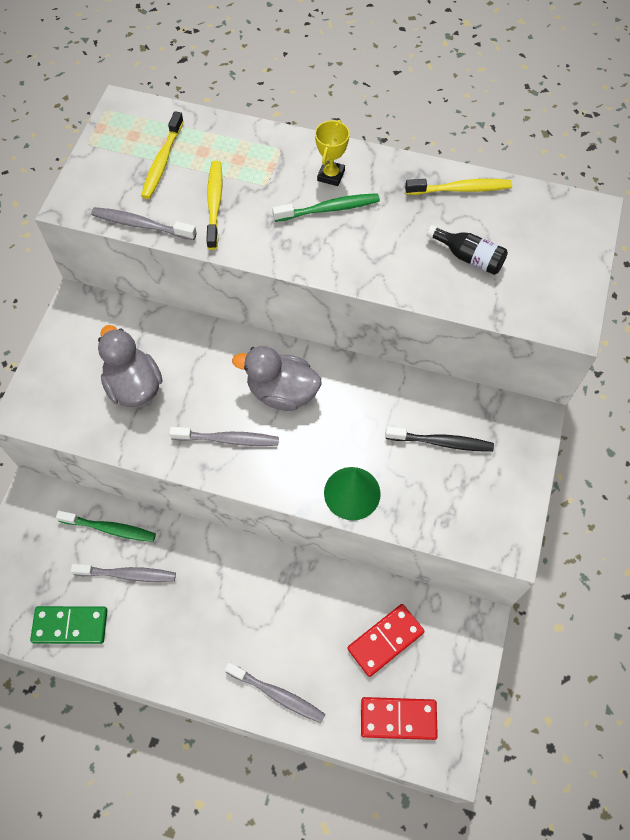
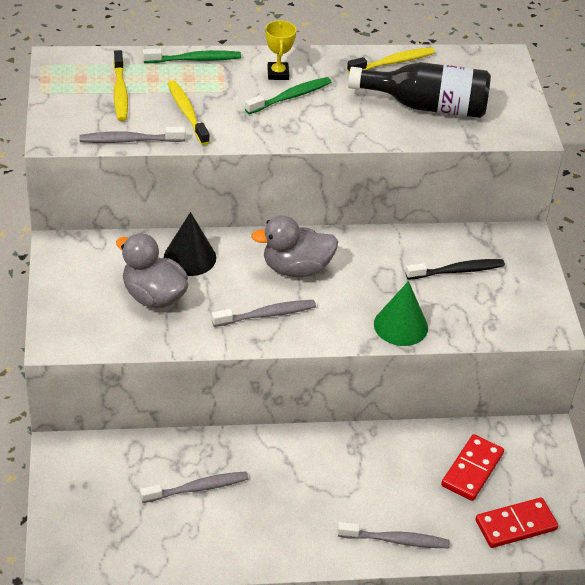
camera: 25 degrees left, 20 degrees down
green domino [30,606,108,644] -> none
green toothbrush [56,511,156,542] -> green toothbrush moved to [143,48,241,63]
black bottle [426,225,508,275] -> black bottle [348,62,491,118], size x1.91
none -> black cone [164,212,216,276]

